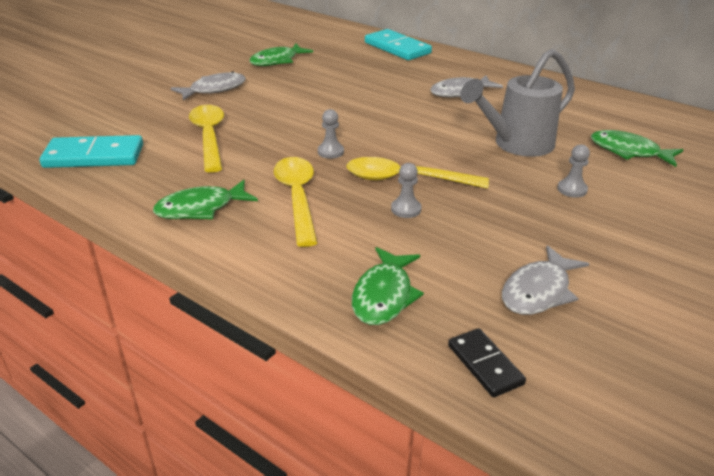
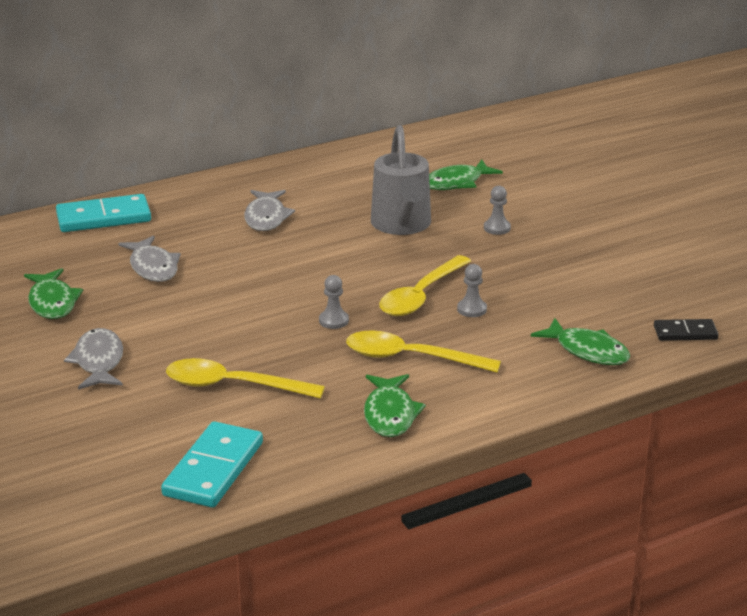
camera: 65 degrees left, 5 degrees down
grey fish [502,245,589,315] -> grey fish moved to [118,235,181,282]

